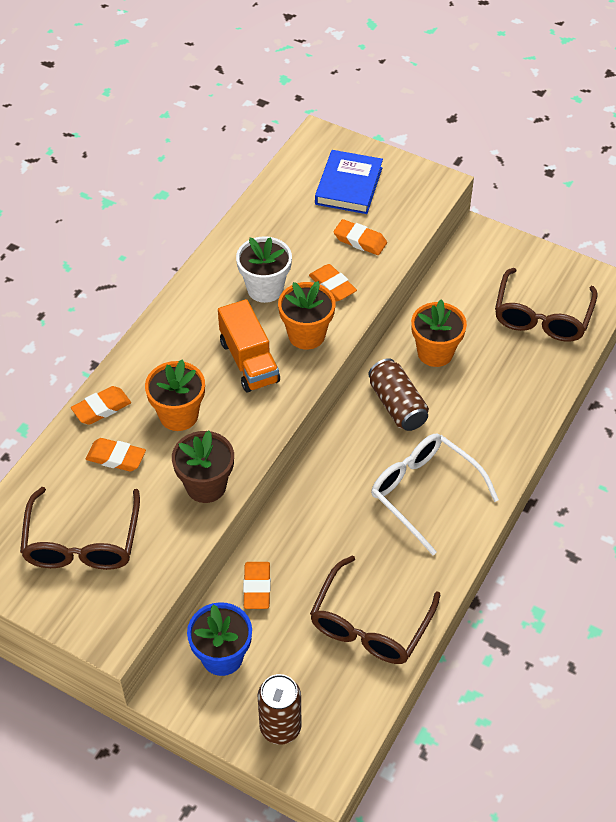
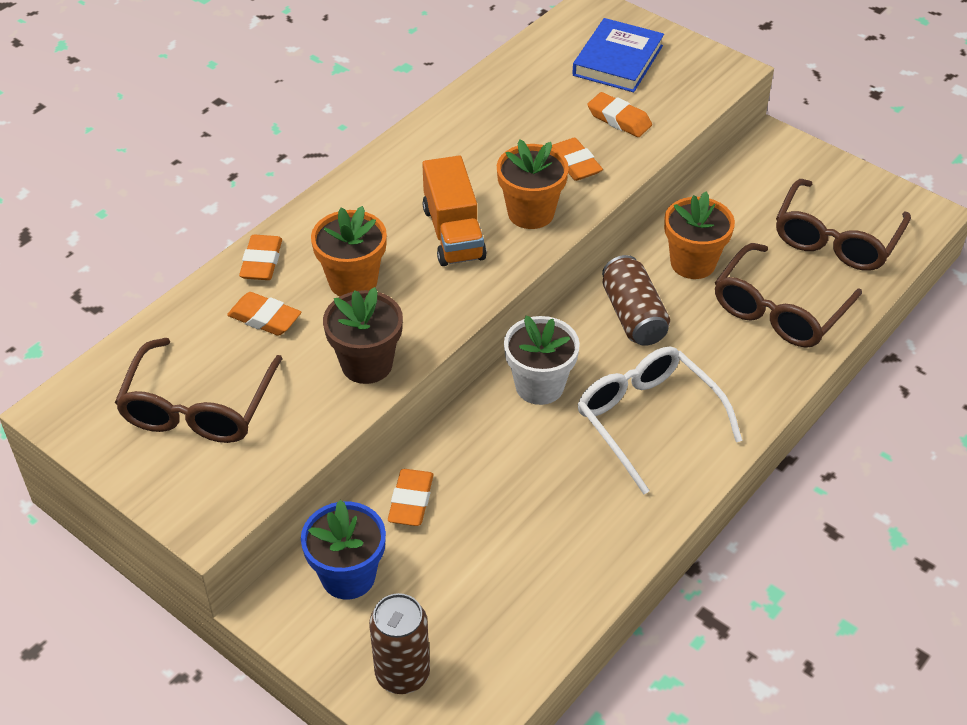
camera: 10 degrees right, 5 degrees down
orange eraser [71,386,131,425] -> orange eraser turned 60 degrees counterclockwise [239,235,282,280]
white flower pot [236,236,292,303] -> white flower pot moved to [504,316,580,405]
brown glasses [310,556,440,664] -> brown glasses moved to [715,243,862,348]

